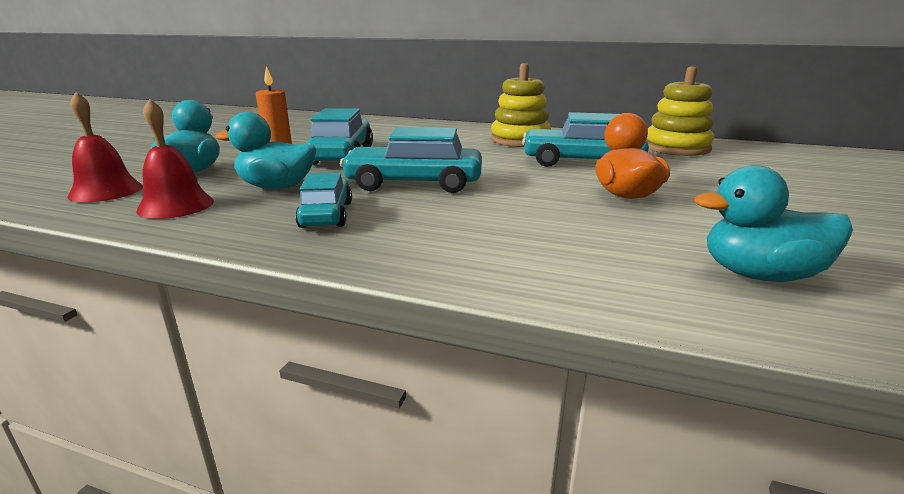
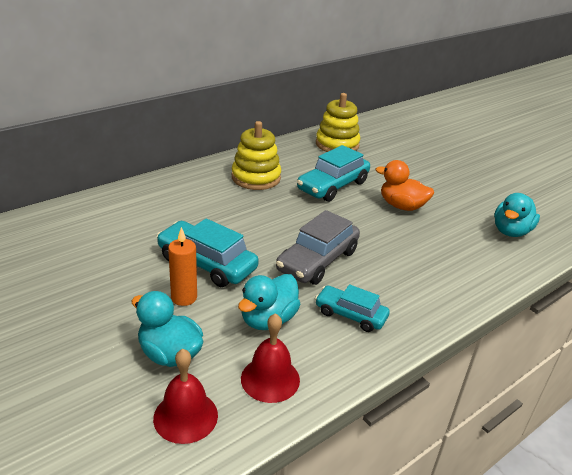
camera: 60 degrees left, 10 degrees up
turquoise car [340,127,482,193] -> grey car [276,210,360,285]

